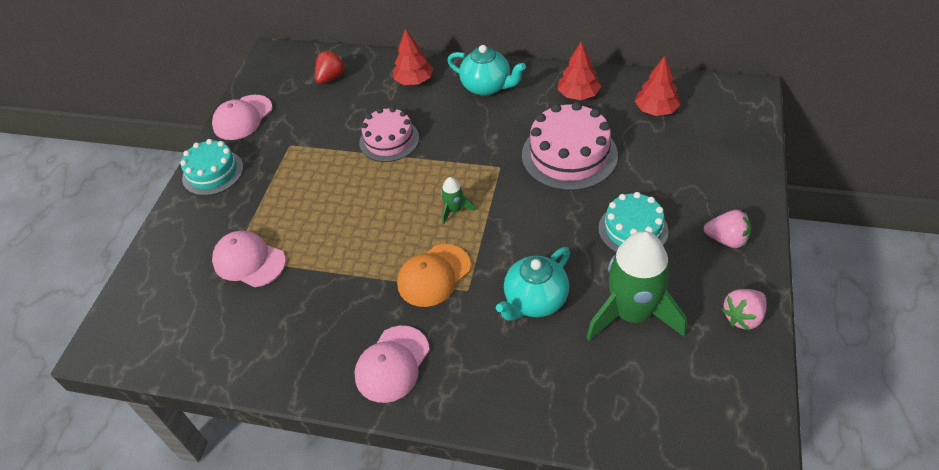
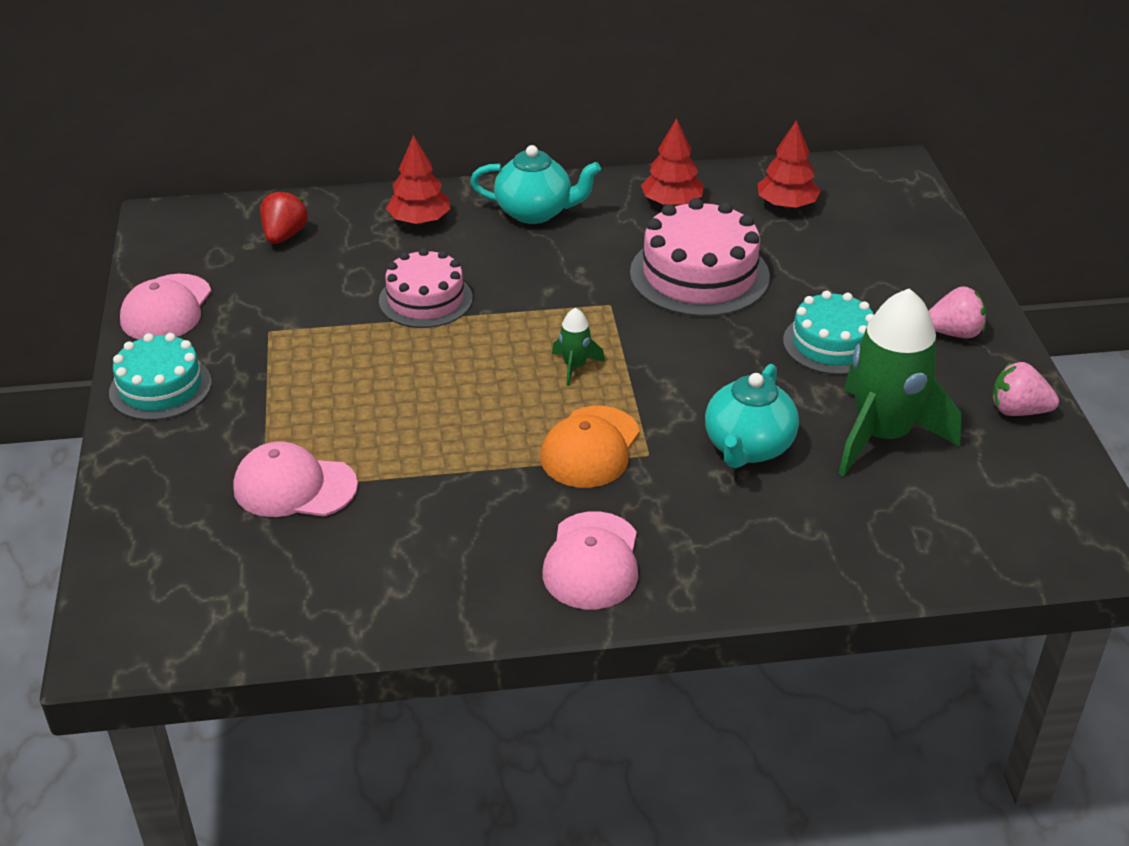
camera: 25 degrees left, 10 degrees down
pink strawberry [721,289,767,330] -> pink strawberry turned 75 degrees clockwise [992,362,1059,416]

